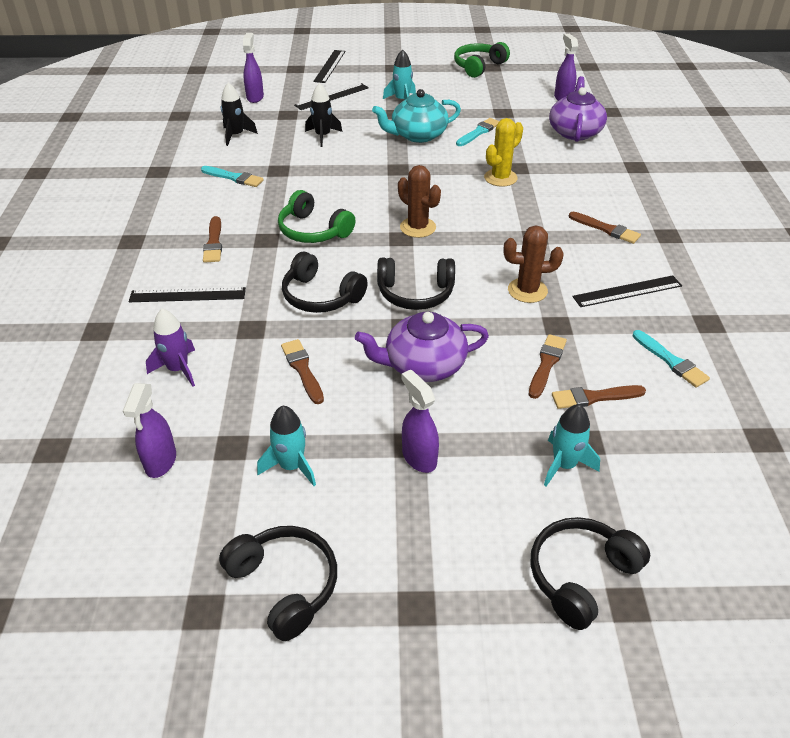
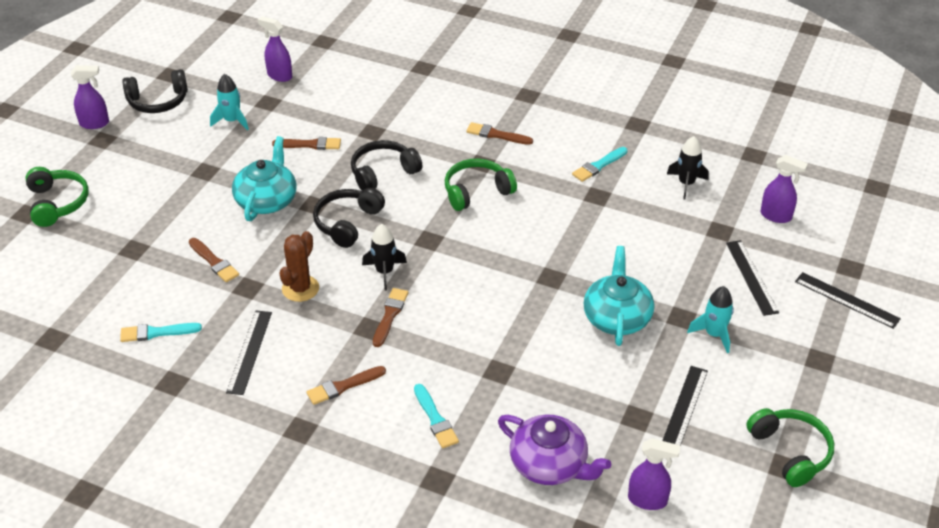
camera: 115 degrees right, 0 degrees up
black ruler [129,287,246,302] -> black ruler moved to [662,366,708,445]
purple rocket [146,309,195,387] -> none
black rocket [305,83,342,147] -> black rocket moved to [362,224,407,290]
purple teapot [355,312,489,382] -> turquoise teapot [232,136,296,221]
brown cactus [398,165,441,238] -> none
purple spray bottle [401,370,439,473] -> purple spray bottle moved to [71,65,109,129]
turquoise brush [456,118,499,146] -> turquoise brush moved to [414,384,459,448]
yellow cactus [484,118,523,187] -> none
black headphones [531,517,650,630] -> green headphones [25,167,89,227]
turquoise rocket [544,404,600,486] -> none
brown brush [552,385,646,409] -> brown brush moved to [373,288,408,347]

